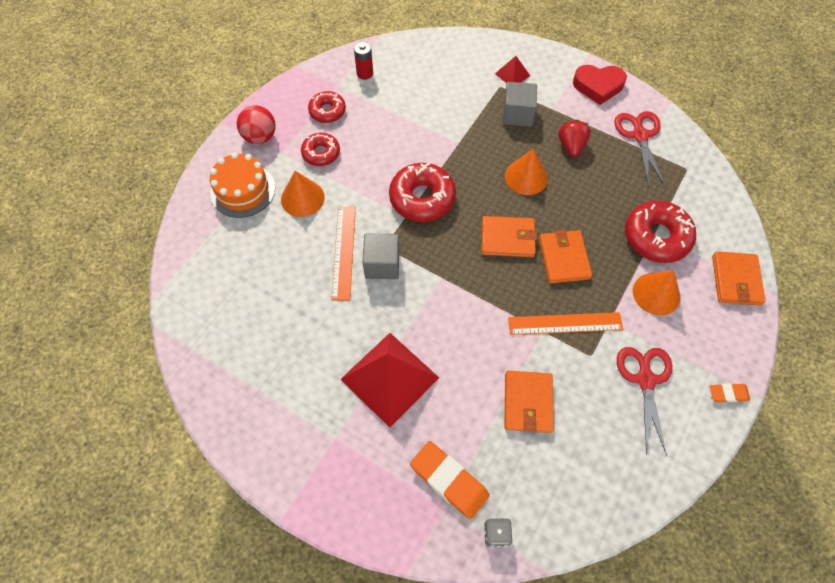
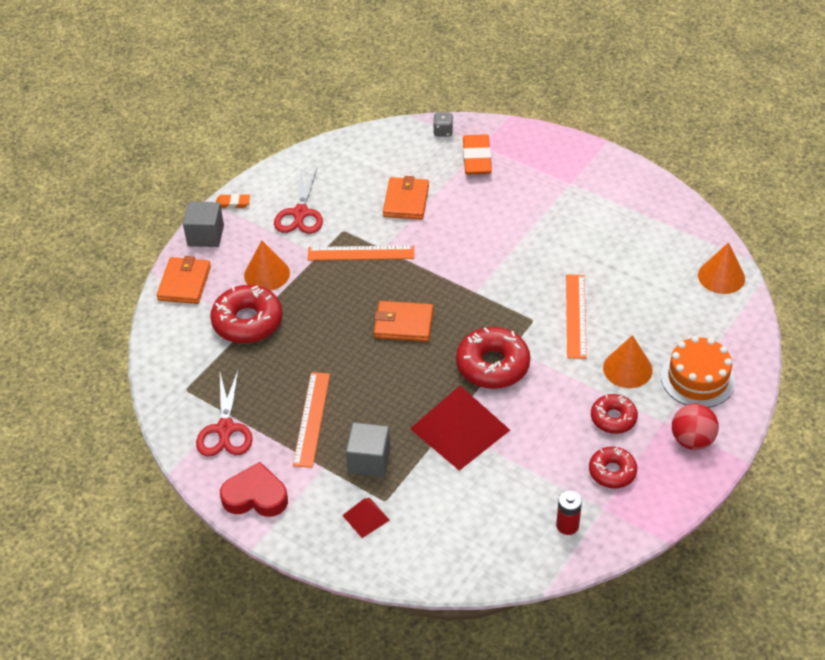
camera: 175 degrees left, 15 degrees down
red pyramid [340,333,439,428] -> red pyramid moved to [410,386,510,471]
grey cube [363,234,399,279] -> grey cube moved to [183,201,224,247]
orange eraser [410,441,490,519] -> orange eraser turned 45 degrees clockwise [463,134,492,174]
orange cone [505,149,548,195] -> orange cone moved to [698,242,745,294]
orange wallet [539,229,592,283] -> none
red strawberry [559,120,590,157] -> orange ruler [293,372,330,468]

